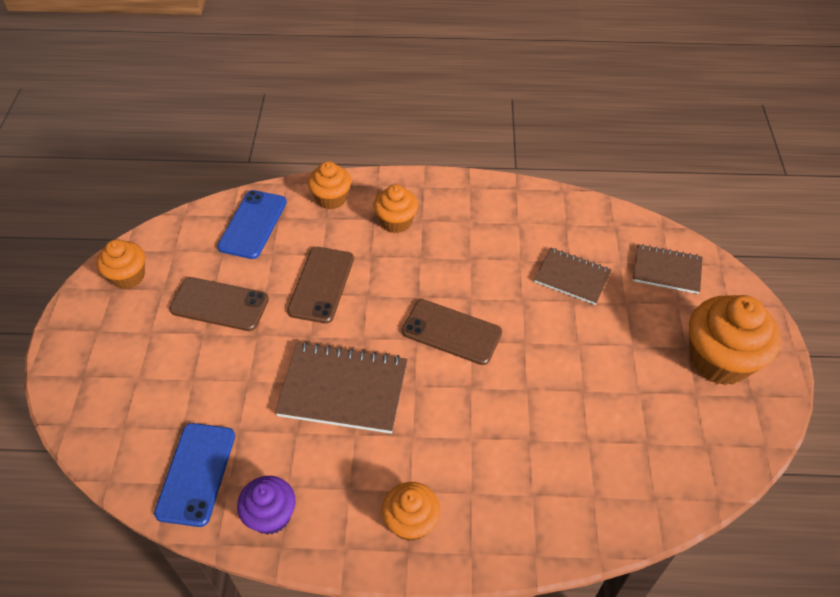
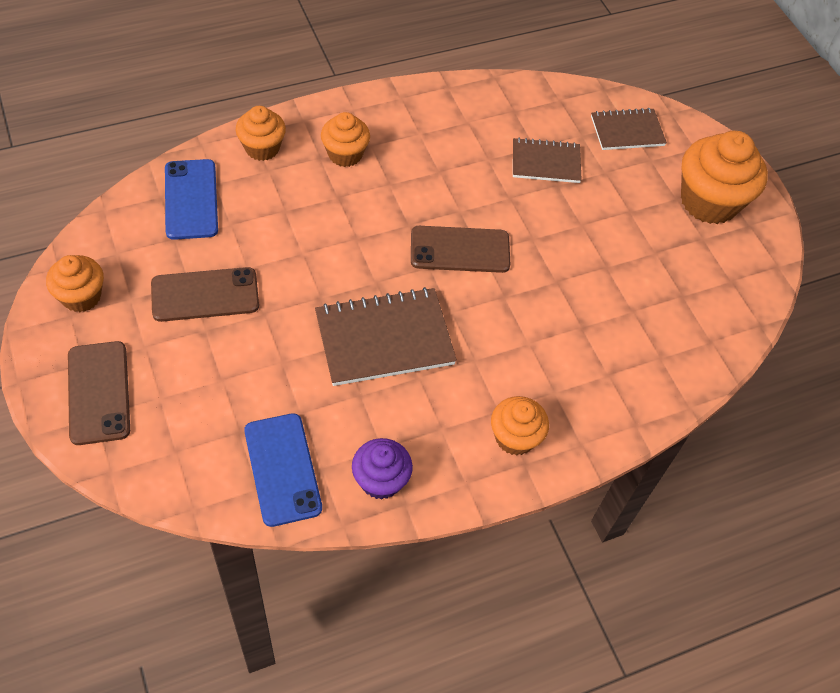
camera: 30 degrees left, 5 degrees up
brown phone [287,247,354,324] -> brown phone moved to [68,341,130,445]

